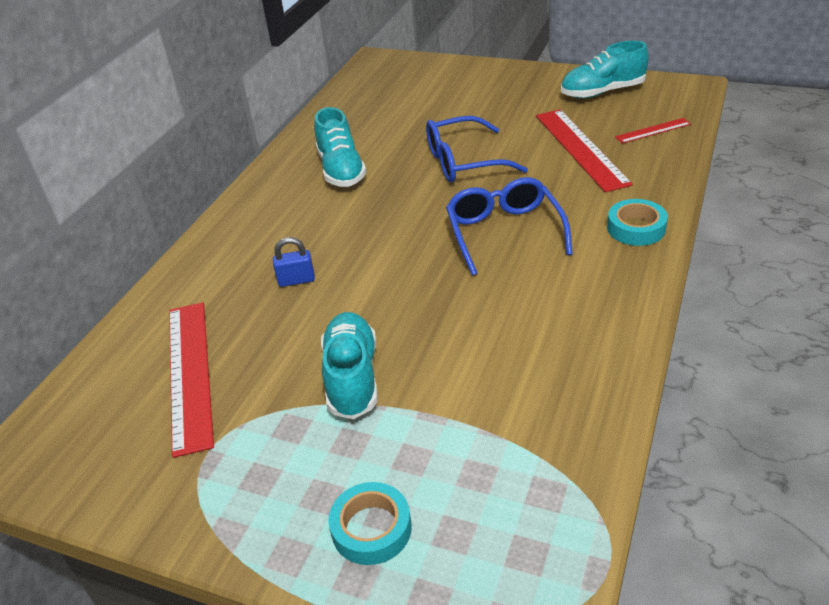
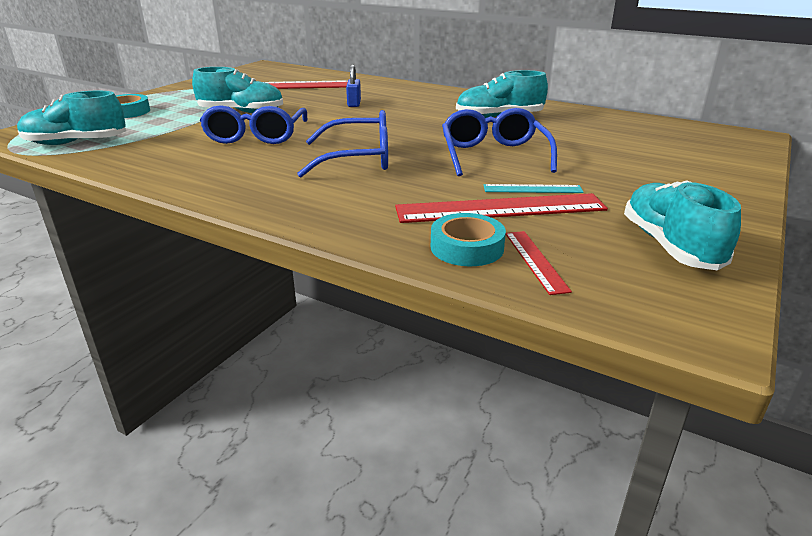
camera: 95 degrees right, 10 degrees down
turquoise tape [607,199,668,246] -> turquoise tape moved to [431,213,506,266]
none -> turquoise shoe [17,91,126,145]
none -> blue glasses [200,105,308,144]
none -> turquoise ruler [484,184,584,193]

